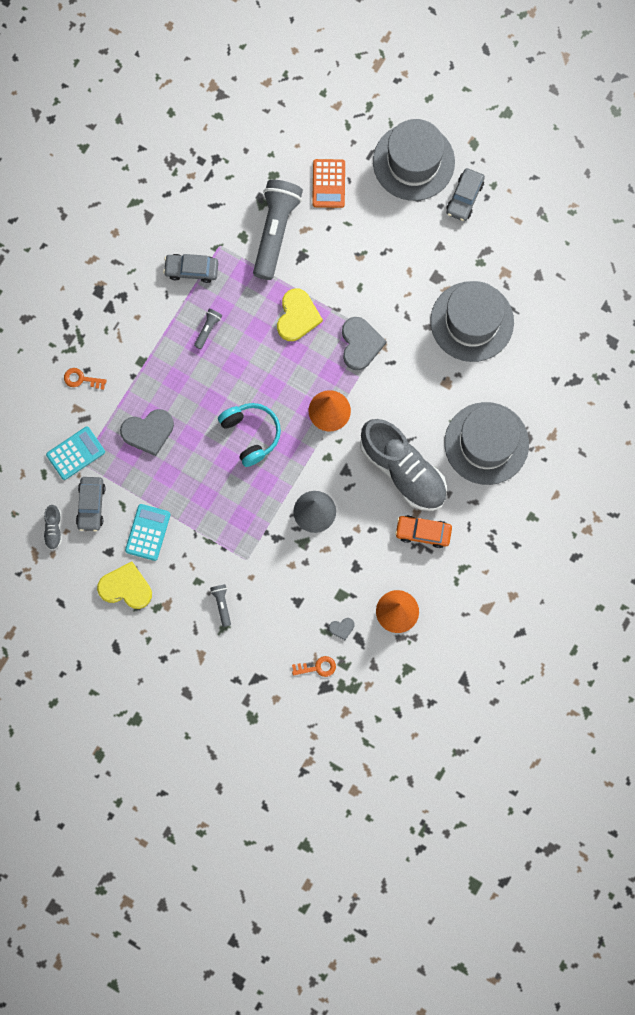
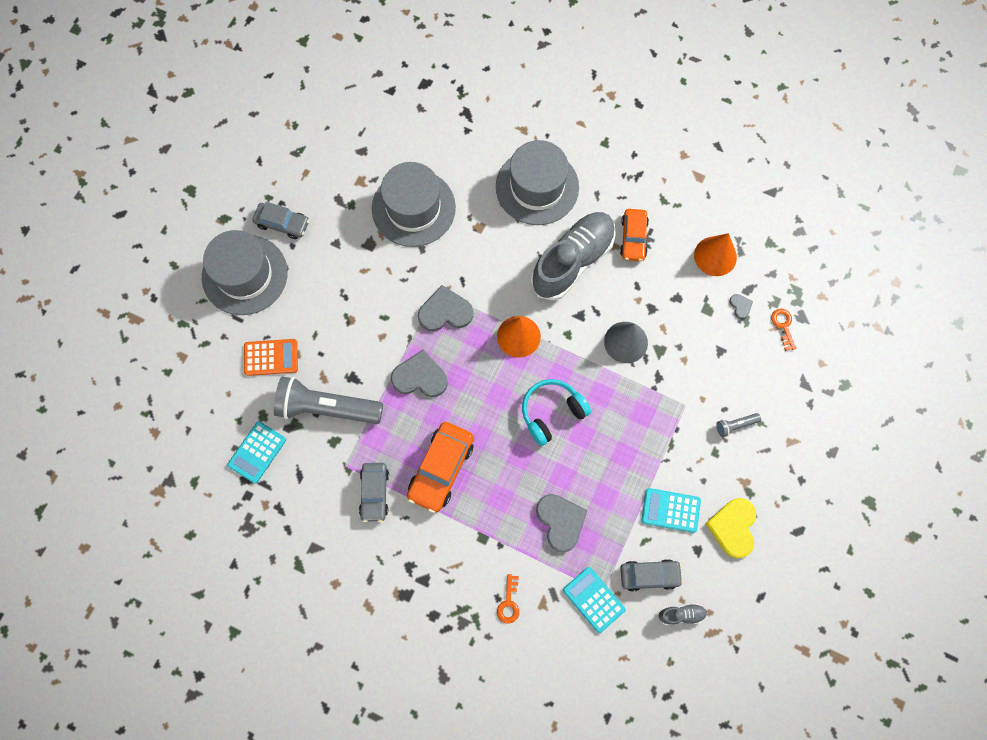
camera: 95 degrees left, 5 degrees down
grey flashlight [194,309,222,349] -> orange car [407,422,474,513]
yellow heart [277,289,323,341] -> grey heart [391,350,448,397]
none -> turquoise calculator [227,421,286,484]

